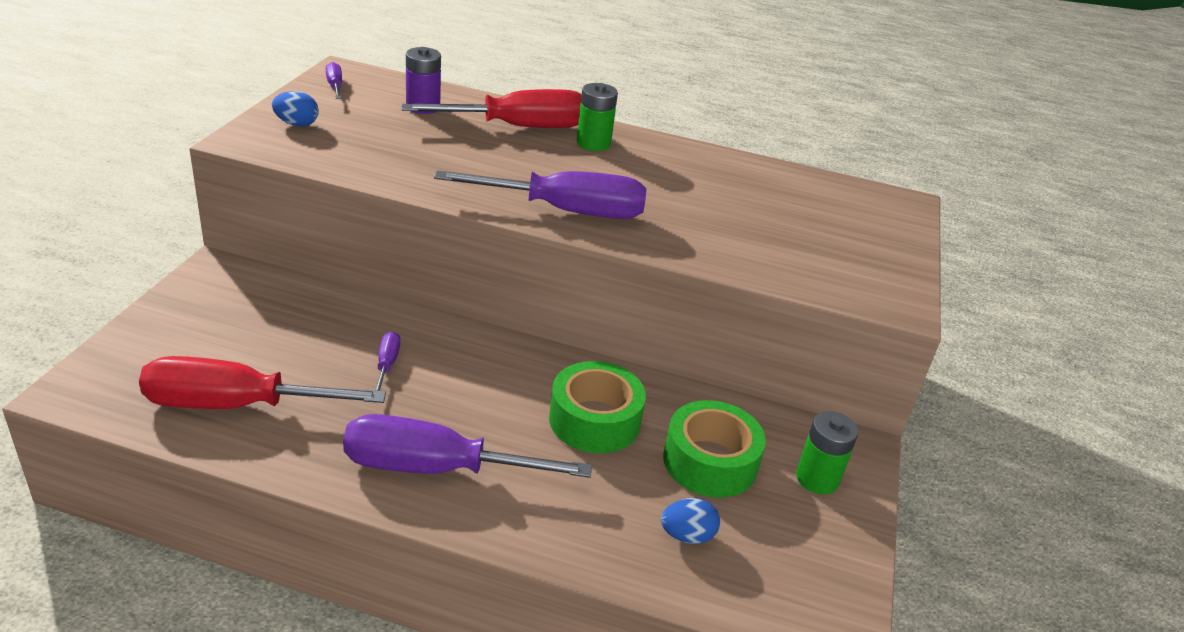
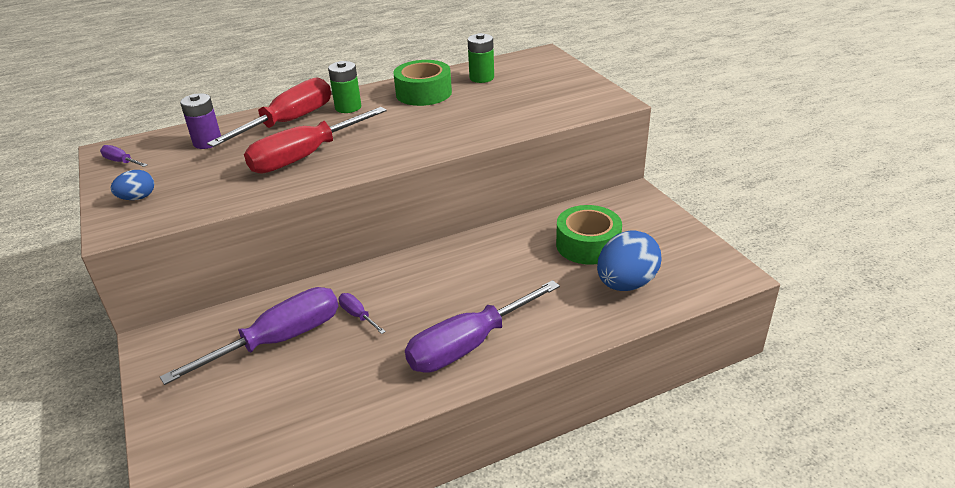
camera: 35 degrees left, 0 degrees up
red screwdriver [139,356,386,409] -> red screwdriver moved to [244,107,387,174]
purple screwdriver [434,171,646,219] -> purple screwdriver moved to [160,287,339,385]
green tape [549,361,646,453] -> green tape moved to [393,60,452,106]
blue egg [661,498,720,544] -> blue egg [597,230,661,291], size x1.91
green battery [796,411,858,494] -> green battery moved to [468,33,494,83]

